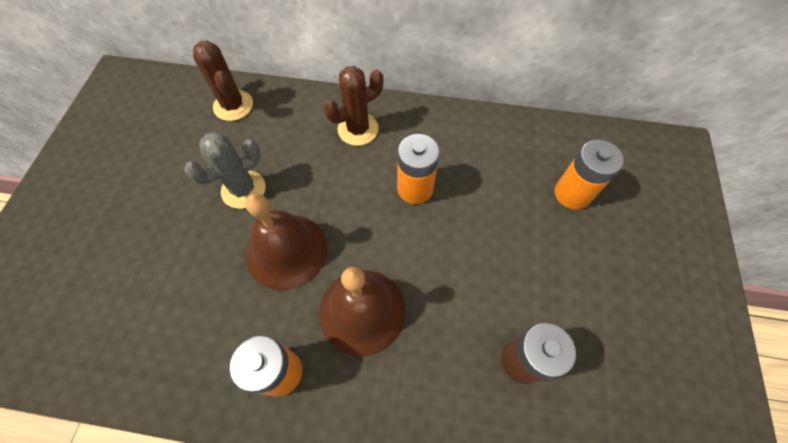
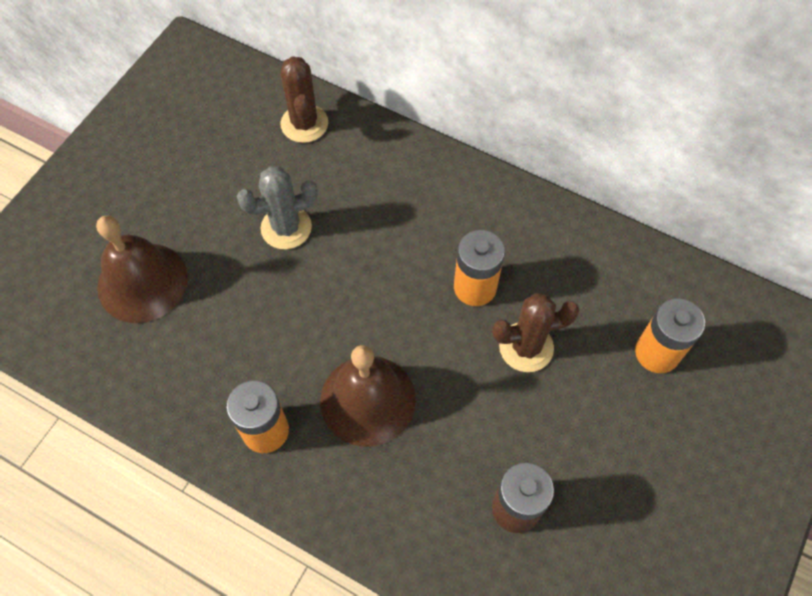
camera: 20 degrees right, 0 degrees up
brown bell [245,193,327,290] -> brown bell moved to [96,215,188,323]
brown cactus [323,66,384,146] -> brown cactus moved to [492,293,580,372]

